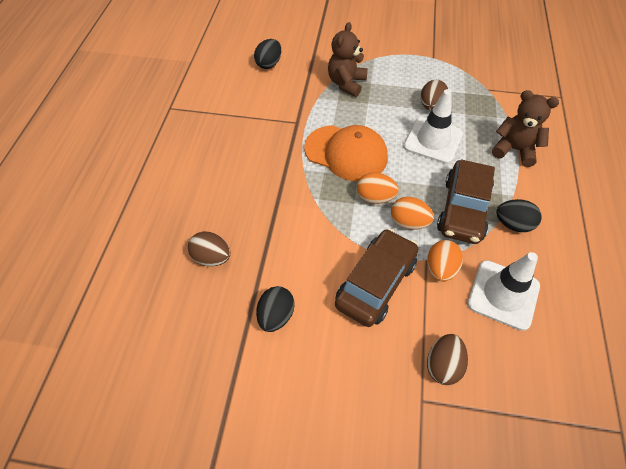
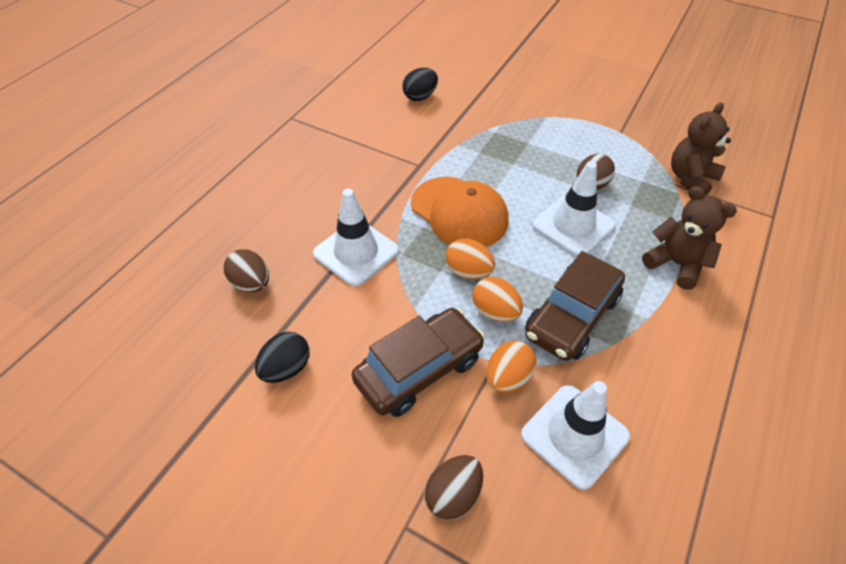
camera: 20 degrees right, 5 degrees down
brown teddy bear [328,22,368,97] -> brown teddy bear moved to [671,103,731,195]
black egg [496,199,541,232] -> none
none -> white traffic cone [313,189,399,287]

